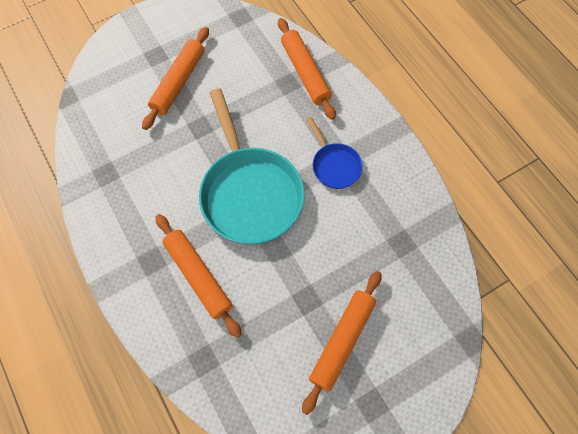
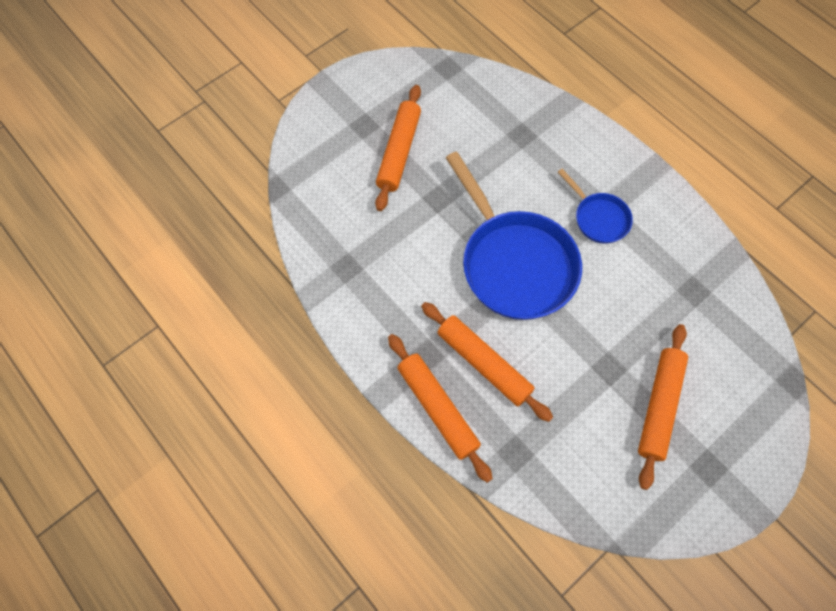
camera: 10 degrees left, 0 degrees up
turquoise pan [199,88,305,245] -> blue pan [446,152,582,320]
orange rolling pin [278,18,336,120] -> orange rolling pin moved to [388,334,493,483]

